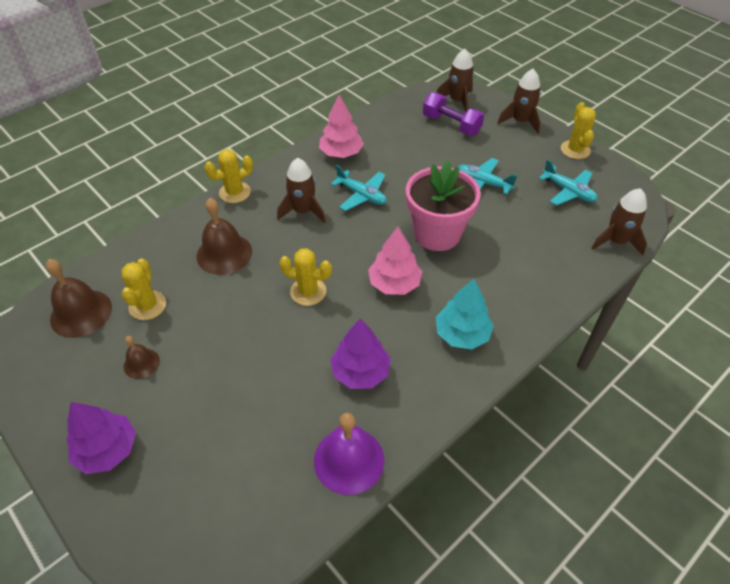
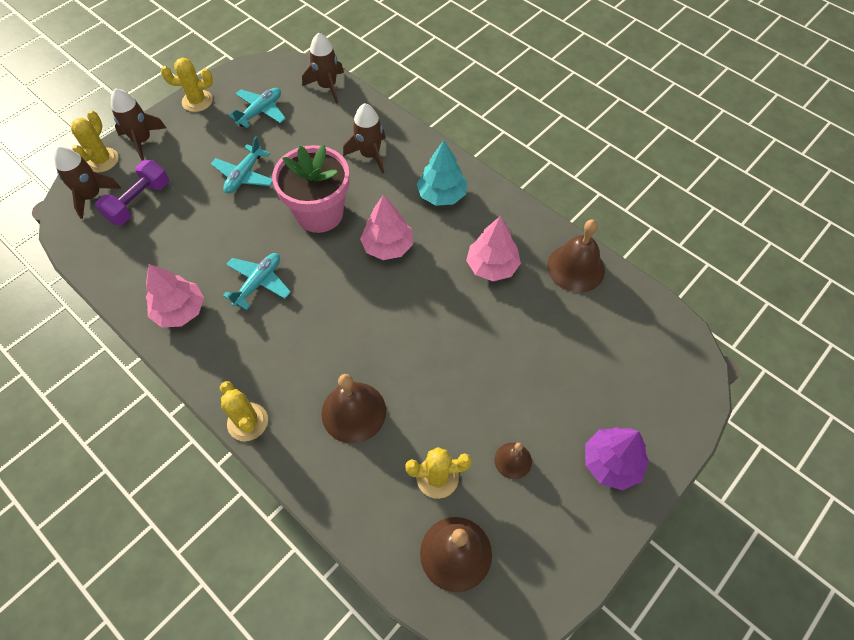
camera: 95 degrees left, 10 degrees up
brown rocket [277,158,326,223] -> brown rocket moved to [343,103,385,174]
yellow cactus [279,248,332,306] -> yellow cactus moved to [71,110,118,172]
purple bell [314,413,384,495] -> brown bell [547,219,605,293]
purple tree [330,318,391,389] -> pink tree [466,216,521,281]

